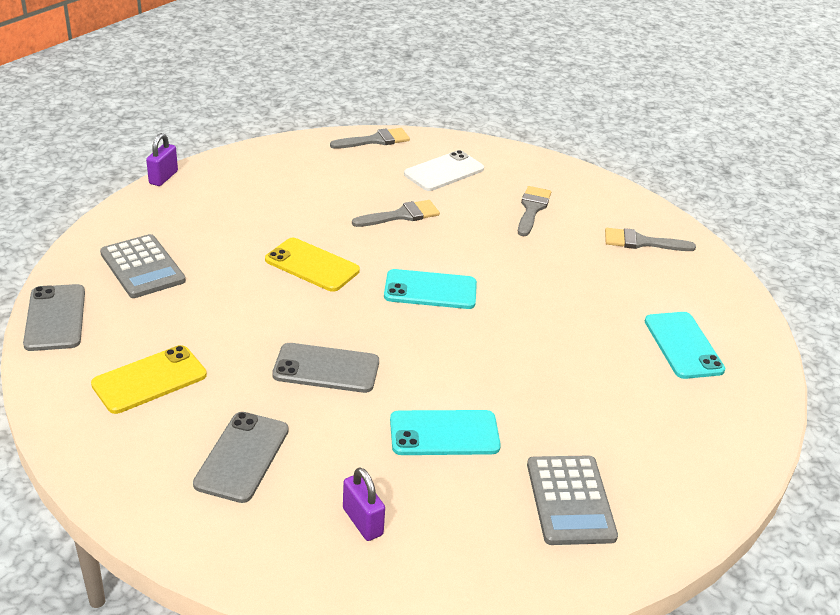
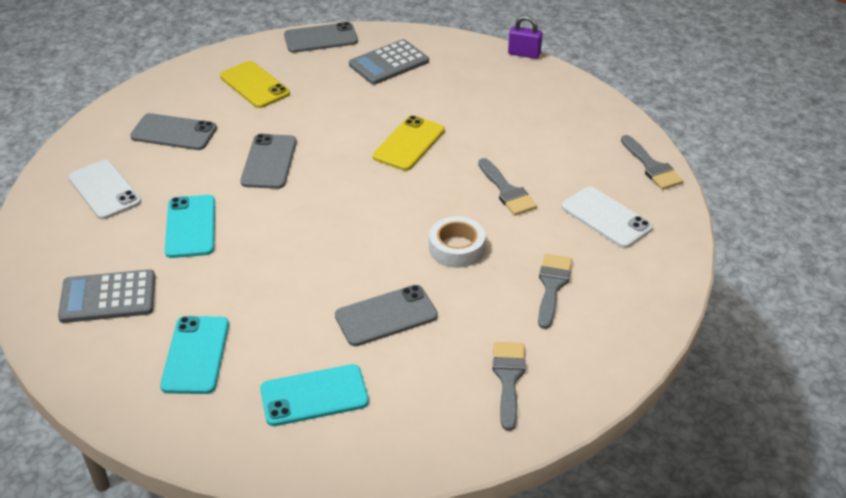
camera: 90 degrees right, 5 degrees up
purple padlock [343,467,385,541] -> white phone [68,160,141,220]
turquoise phone [384,269,477,309] -> turquoise phone moved to [160,316,229,394]
grey brush [518,186,551,236] -> grey brush turned 90 degrees counterclockwise [538,254,572,329]
none -> grey phone [335,285,438,346]
none -> white tape [429,216,486,268]

